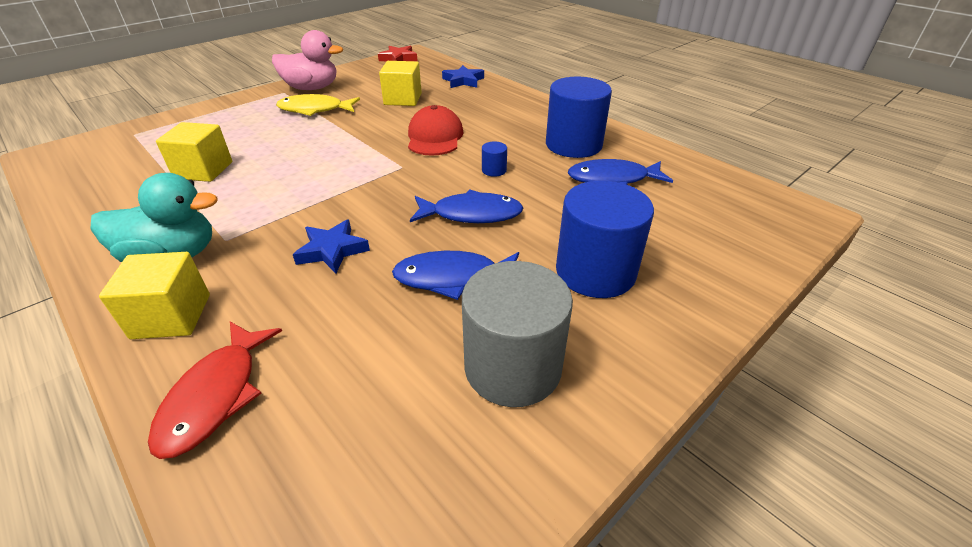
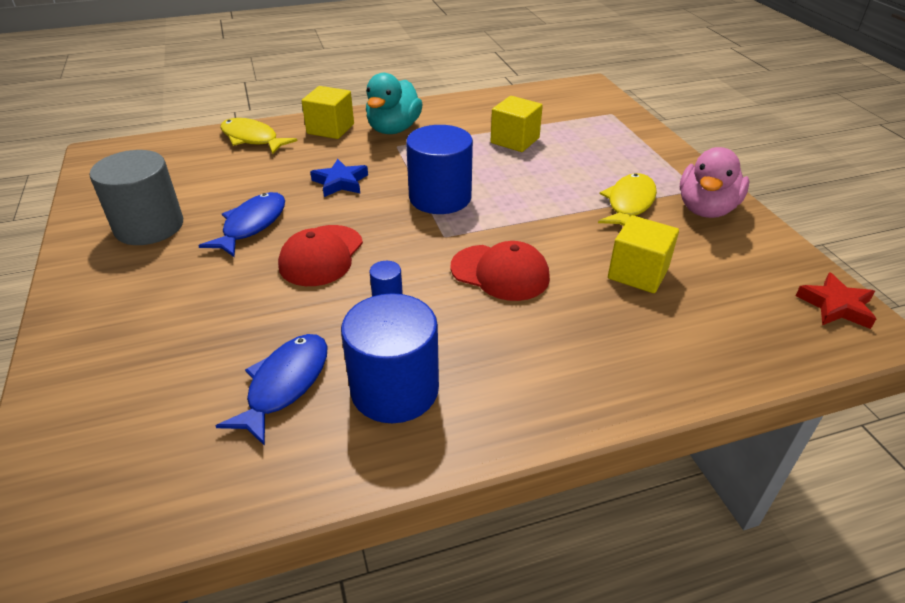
camera: 115 degrees right, 0 degrees up
red fish [148,322,282,459] -> yellow fish [220,118,298,154]
blue fish [410,190,523,223] -> red cap [278,225,363,286]
blue star [442,65,484,88] -> none
blue cylinder [556,181,654,298] -> blue cylinder moved to [406,125,473,214]

